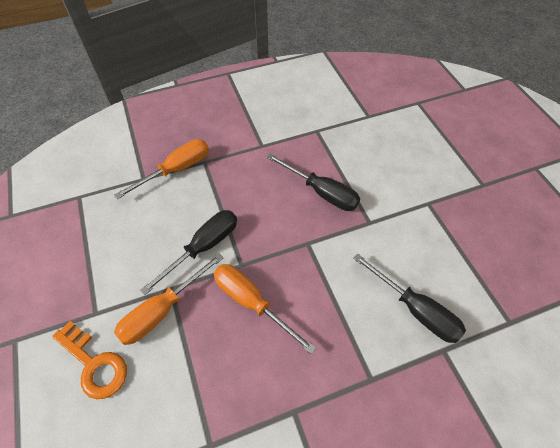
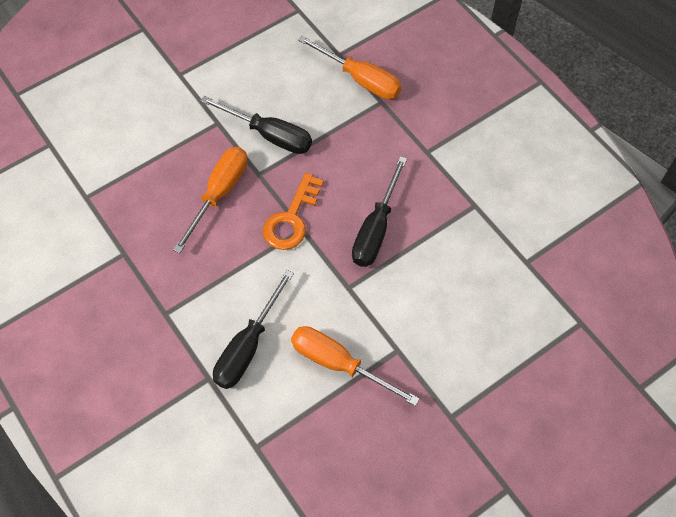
camera: 75 degrees right, 5 degrees up
orange key [52,321,127,399] -> orange key moved to [263,173,324,250]
orange screwdriver [114,253,223,345] -> orange screwdriver moved to [291,326,420,406]

